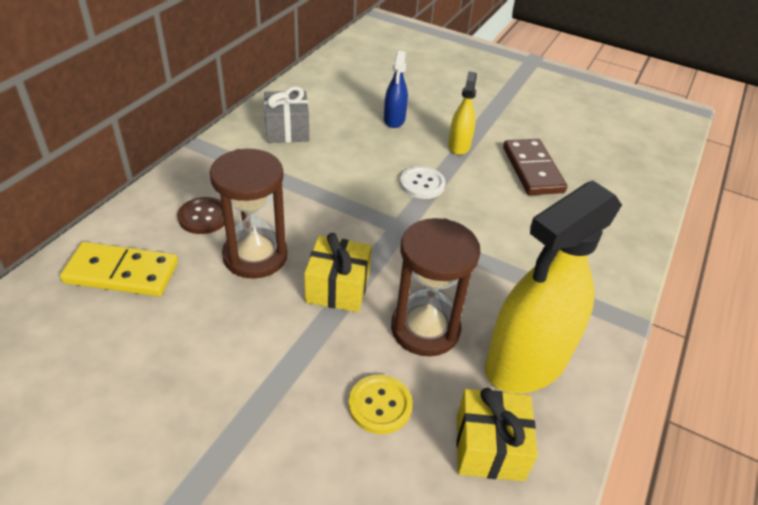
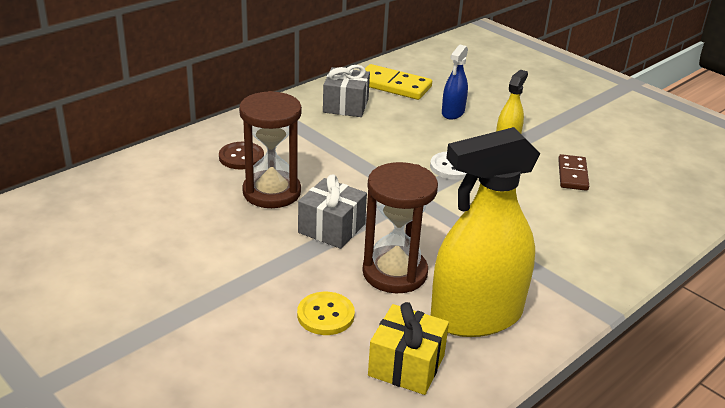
camera: 20 degrees right, 10 degrees down
yellow domino [60,242,178,296] -> yellow domino moved to [365,64,432,100]
yellow gift [304,233,372,312] -> grey gift [298,174,367,249]
brown domino [503,139,567,195] -> brown domino [558,154,589,191], size x0.67

